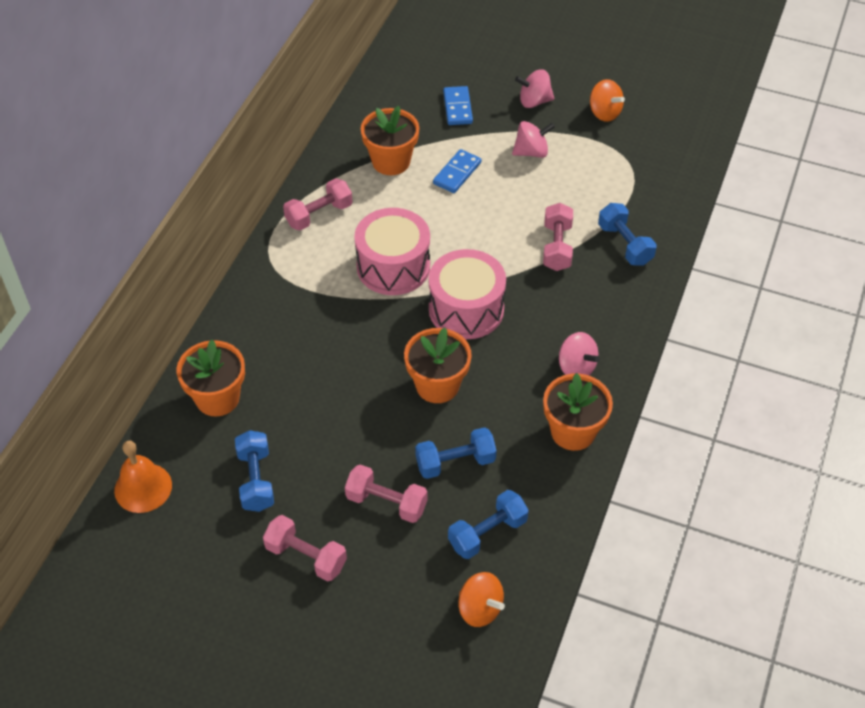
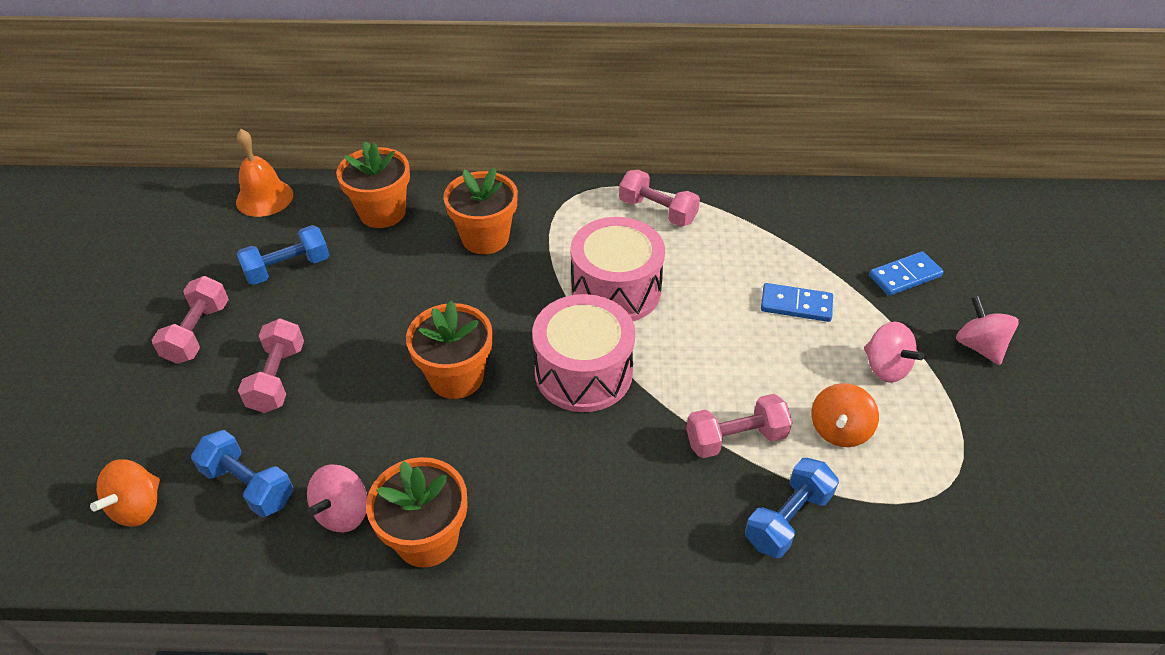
camera: 70 degrees right, 5 degrees down
orange flower pot [361,106,419,175] -> orange flower pot moved to [443,167,518,254]
blue dumbbell [415,427,497,479] -> none
pink spinning top [559,332,600,375] -> pink spinning top moved to [307,464,368,533]
orange spinning top [590,79,625,122] -> orange spinning top moved to [812,383,879,447]

